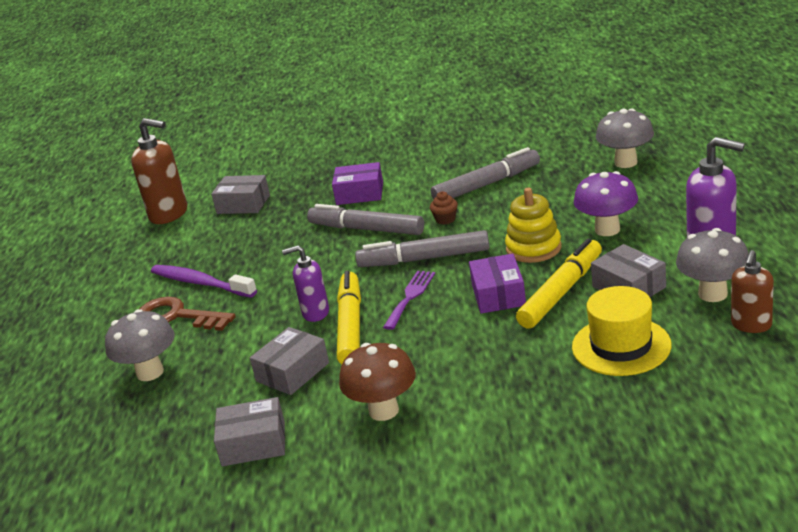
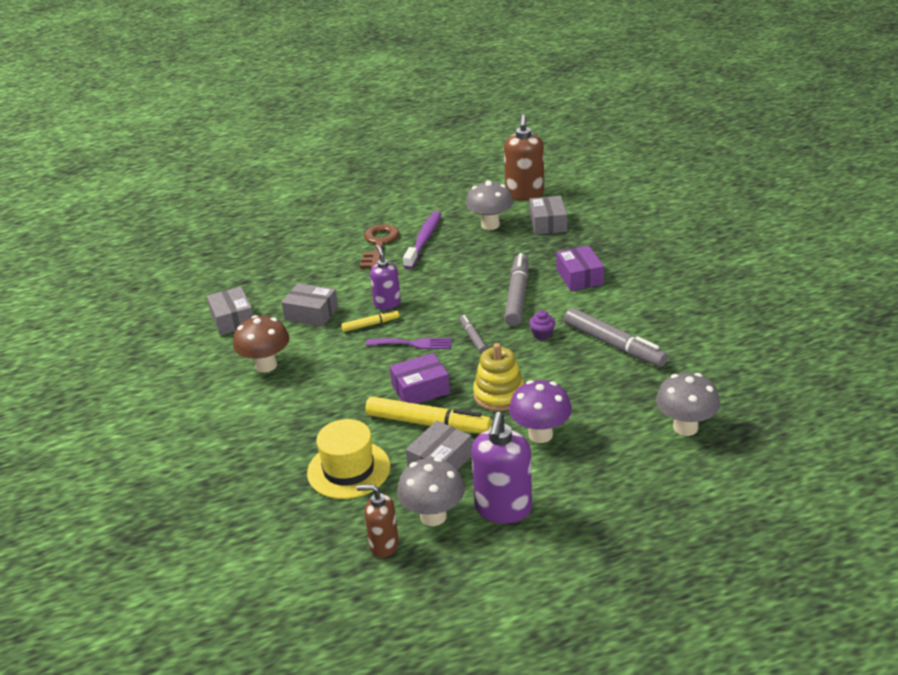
camera: 70 degrees right, 5 degrees up
grey mushroom [105,309,175,381] -> grey mushroom moved to [466,180,513,230]
yellow marker [337,271,361,365] -> yellow marker [341,309,399,332], size x0.52
grey marker [355,230,489,267] -> grey marker [460,315,488,353], size x0.52
brown cupcake [430,191,458,224] -> purple cupcake [529,310,555,340]

